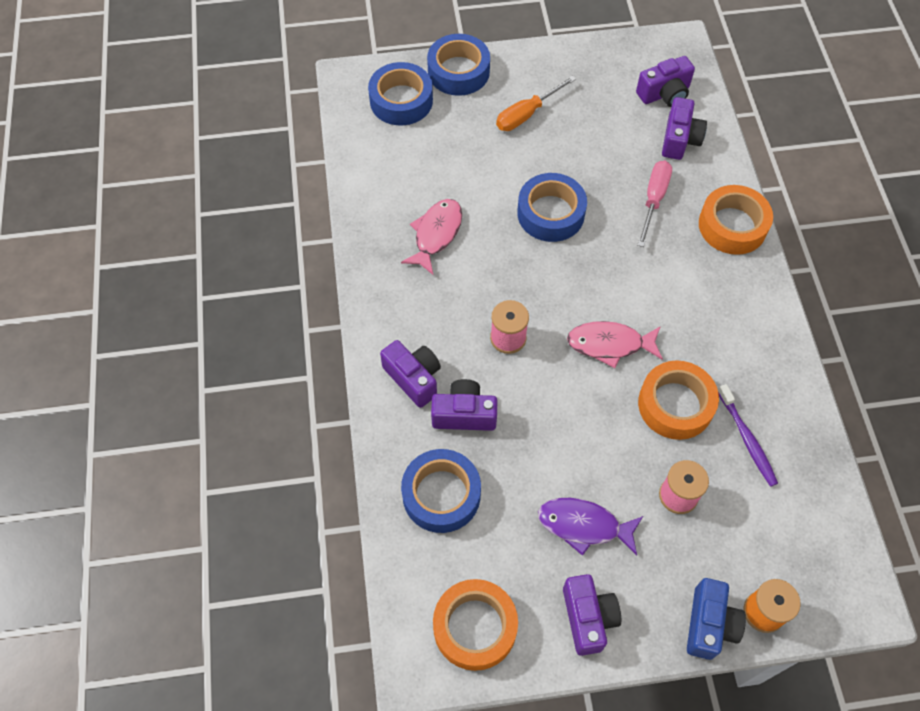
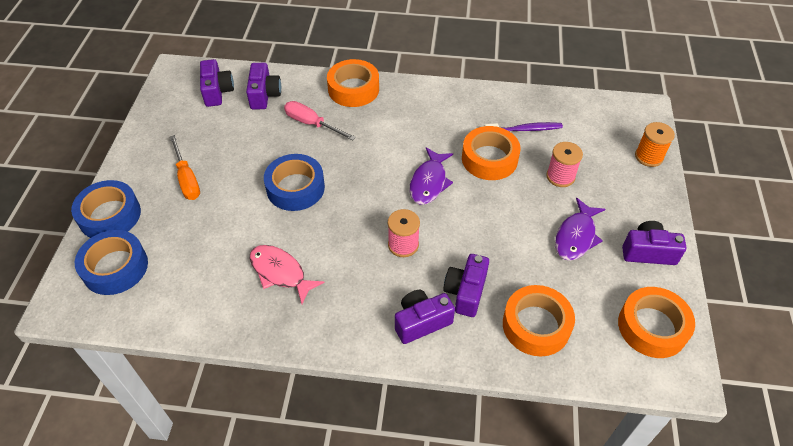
camera: 75 degrees left, 10 degrees down
blue tape [401,449,481,533] -> orange tape [503,285,575,356]
pink fish [567,321,663,368] -> purple fish [410,147,453,205]
purple camera [662,97,707,160] -> purple camera turned 60 degrees clockwise [246,63,281,109]
blue camera [687,578,746,660] -> none

